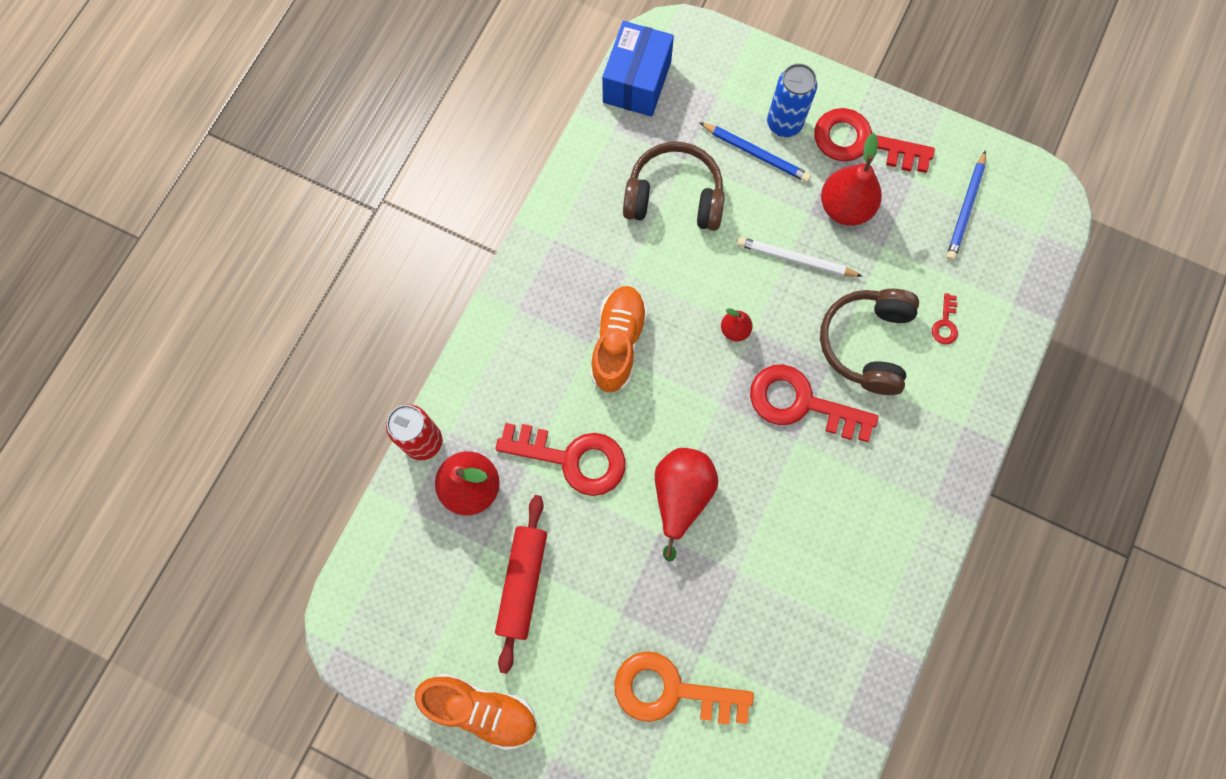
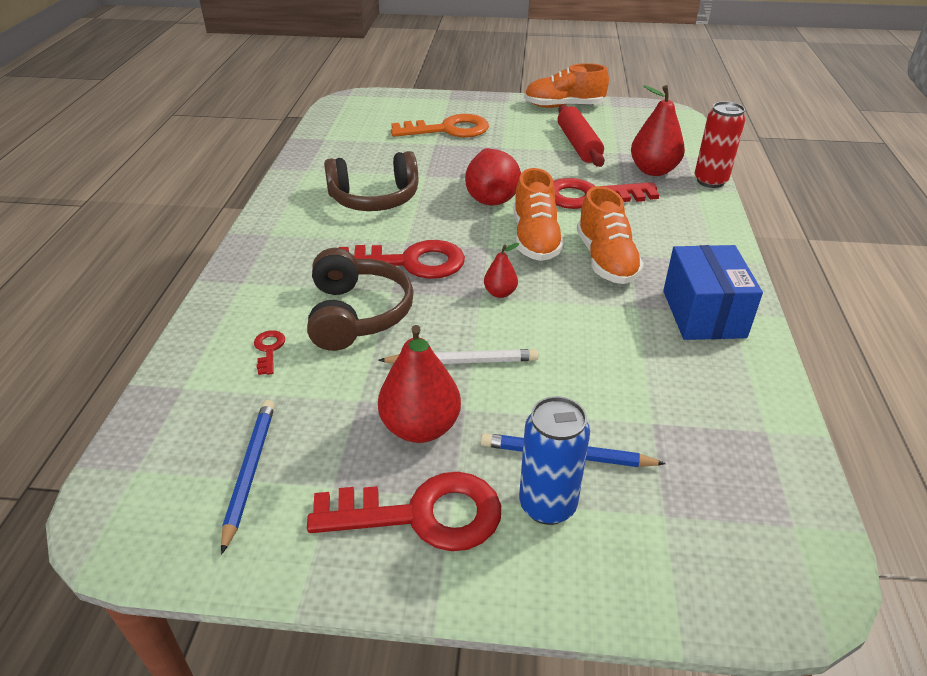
camera: 160 degrees right, 35 degrees down
blue box [602,21,674,117] -> blue box moved to [663,245,763,340]
brown headphones [623,142,725,231] -> brown headphones moved to [324,151,418,211]
none -> orange shoe [514,168,564,261]

